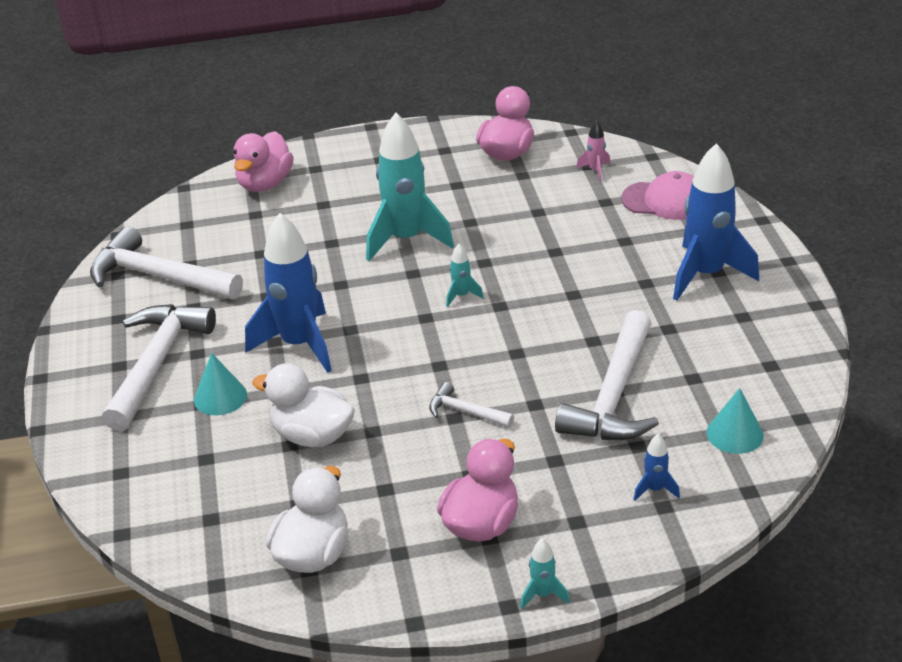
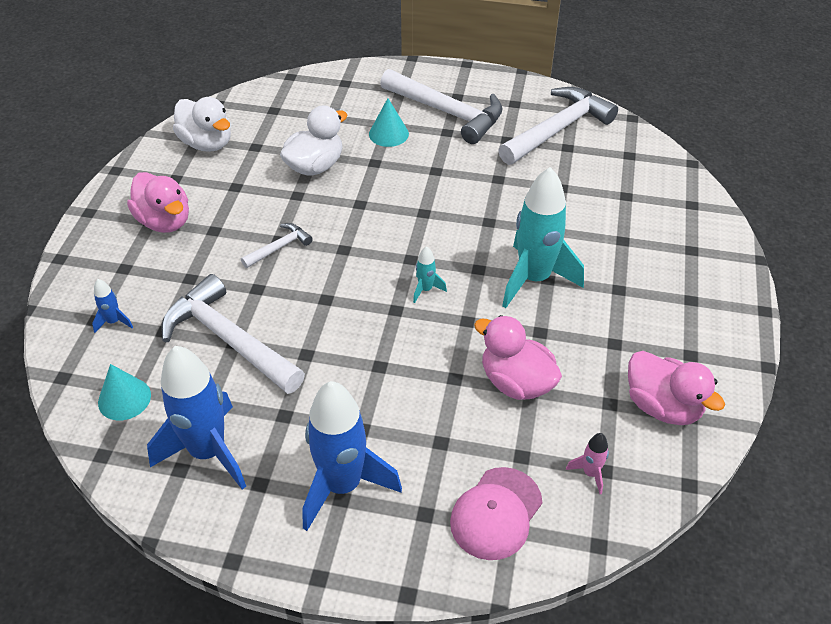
camera: 110 degrees right, 10 degrees up
pink duck [233,131,294,192] -> pink duck moved to [474,315,562,400]
blue rocket [245,213,332,373] -> blue rocket moved to [147,346,246,490]
turquoise rocket [520,539,570,609] -> none

